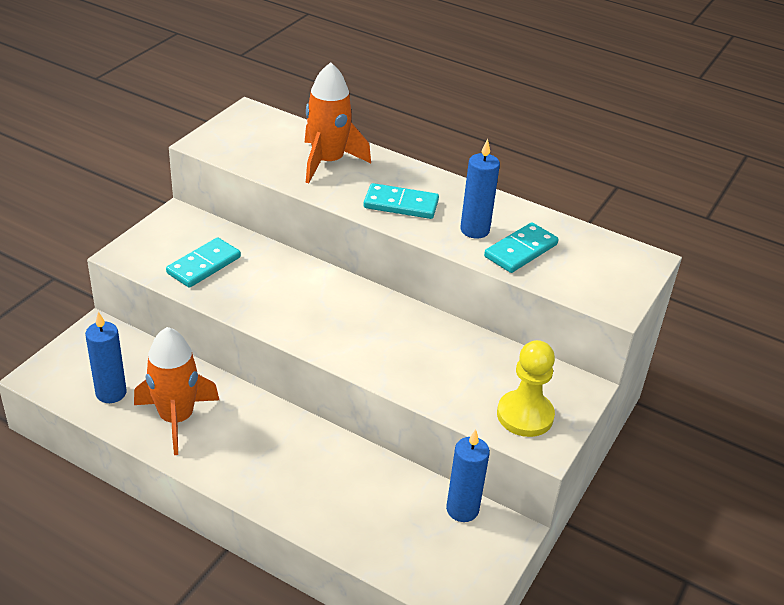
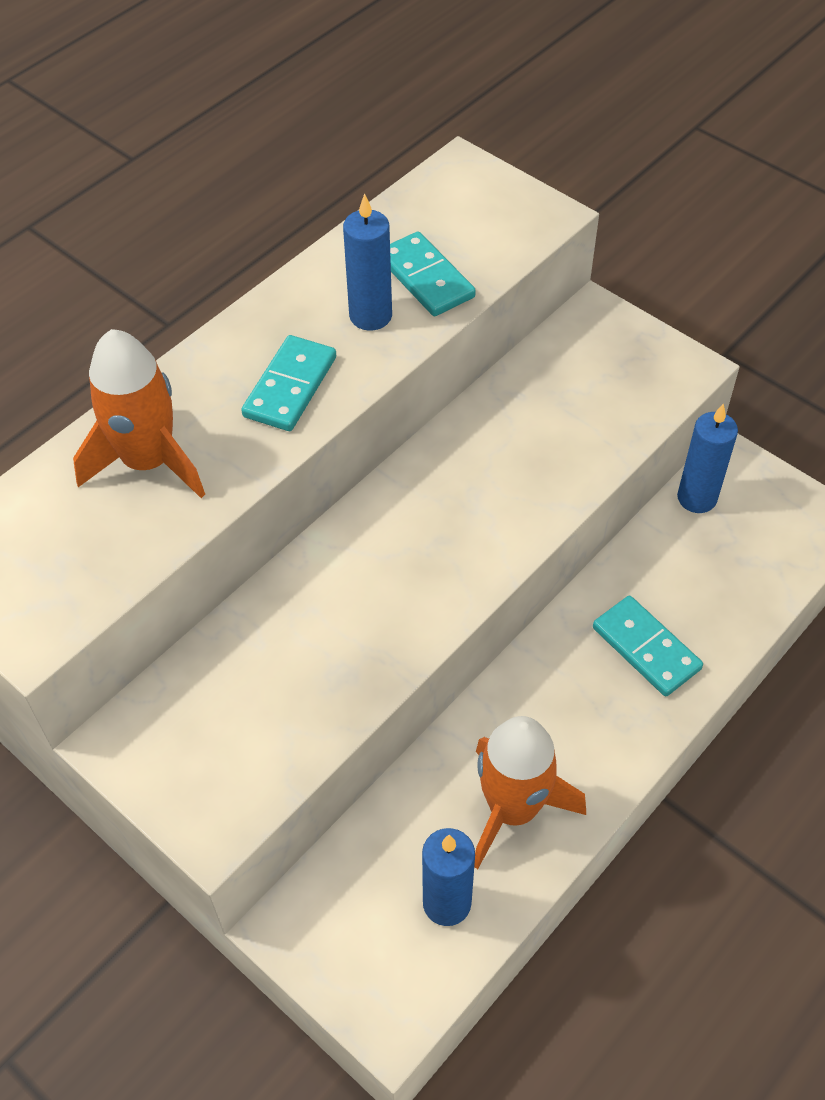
camera: 75 degrees left, 15 degrees up
turquoise domino [166,237,241,288] -> turquoise domino moved to [593,596,703,697]
yellow pawn [497,340,555,437] -> none

